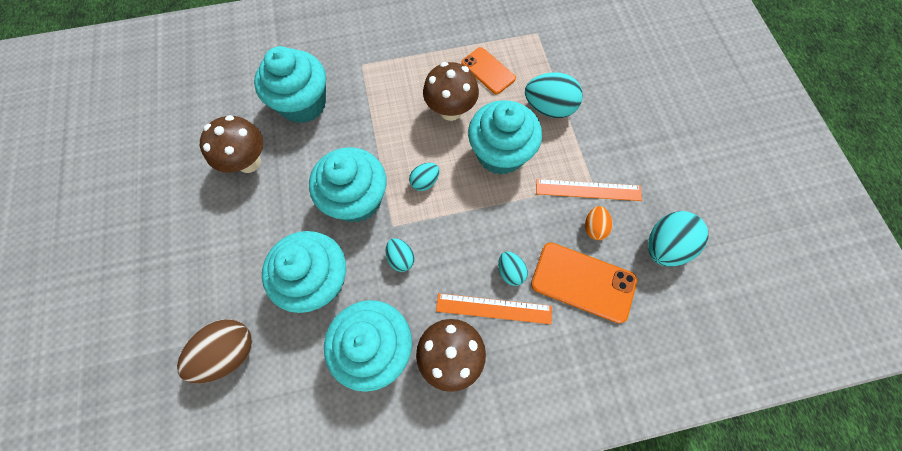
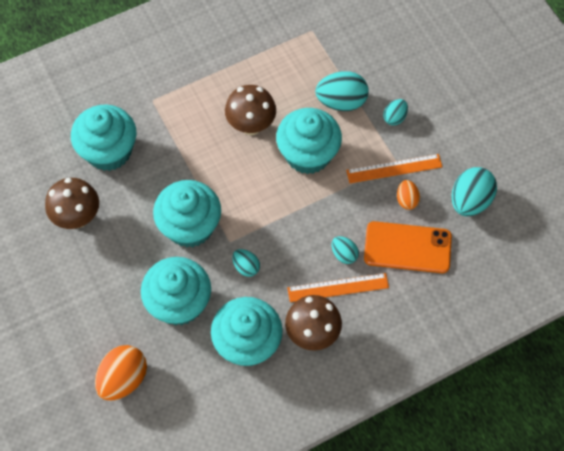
camera: 15 degrees left, 5 degrees down
brown egg [177,319,252,383] -> orange egg [95,345,147,401]
turquoise egg [409,163,440,191] -> turquoise egg moved to [383,99,408,126]
orange phone [461,47,516,94] -> none

